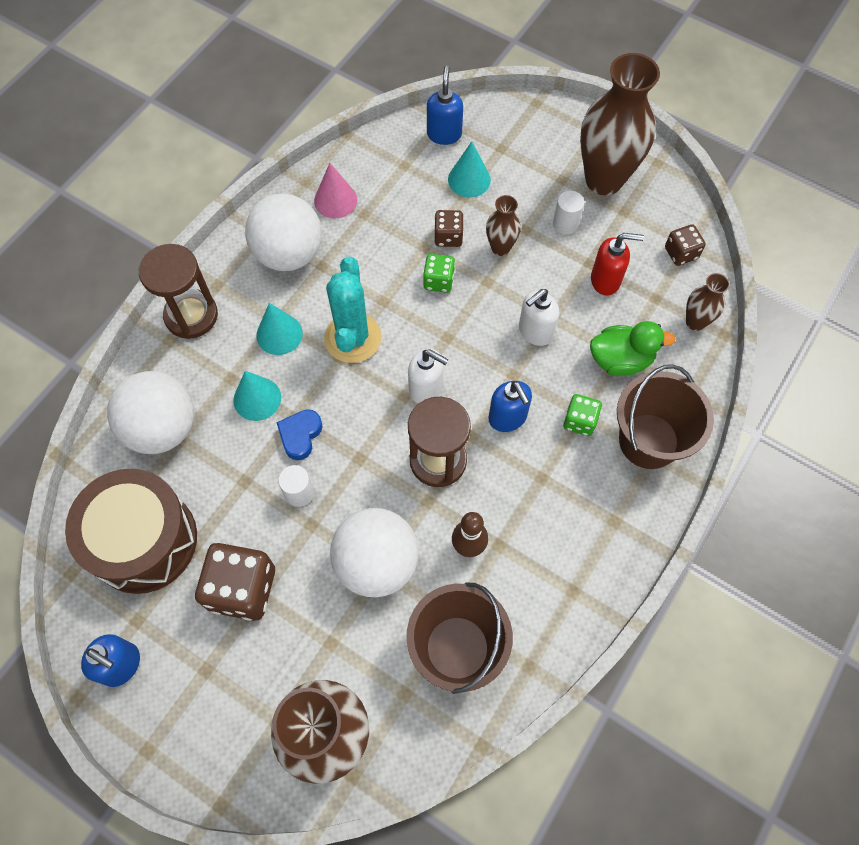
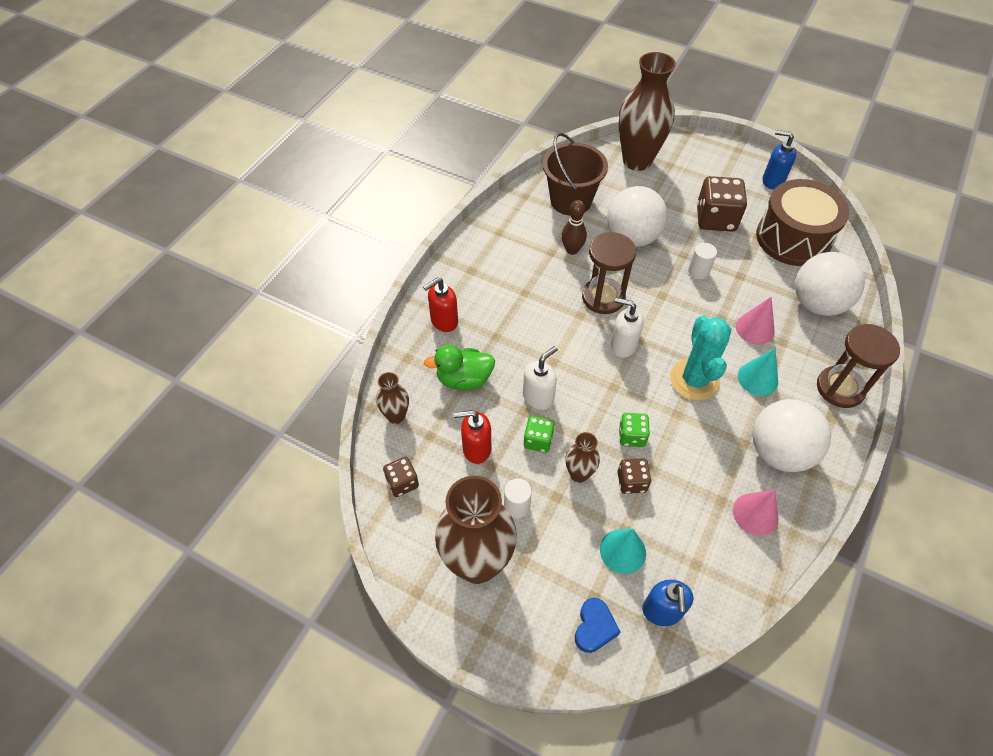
camera: 175 degrees right, 10 degrees down
turquoise cone [233,371,281,421] -> pink cone [736,297,774,344]
blue heart [276,409,323,460] -> blue heart moved to [575,598,620,653]
blue soap dispenser [488,381,532,432] -> none
green dice [563,394,602,436] -> green dice moved to [524,416,555,453]
brown bucket [617,364,714,469] -> red soap dispenser [423,278,458,332]

